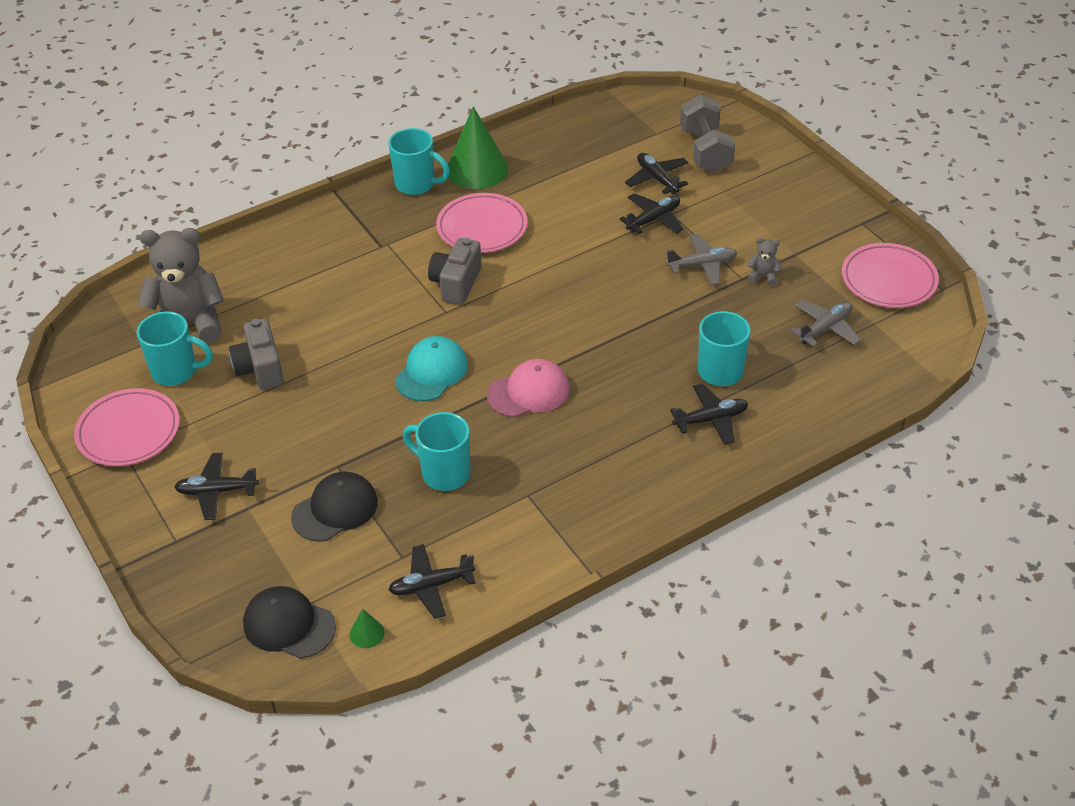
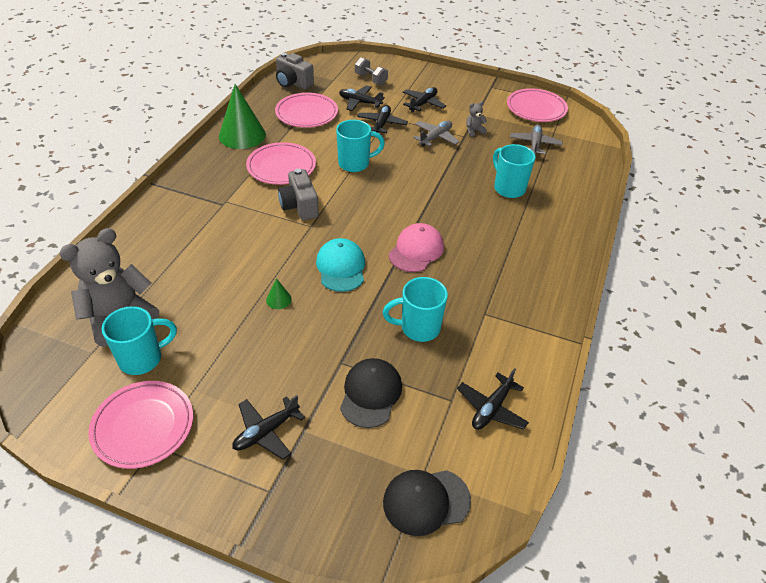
camera: 40 degrees left, 0 degrees up
grey camera [229,318,284,390] -> grey camera moved to [276,53,314,89]
green cone [350,609,385,648] -> green cone moved to [266,278,292,309]
turquoise mug [388,128,450,195] -> turquoise mug moved to [336,120,385,172]
black plane [670,383,748,445] -> black plane moved to [402,87,446,112]
grey dumbbell [680,95,735,172] -> grey dumbbell [355,57,388,86], size x0.63
none -> pink plate [275,93,338,128]

